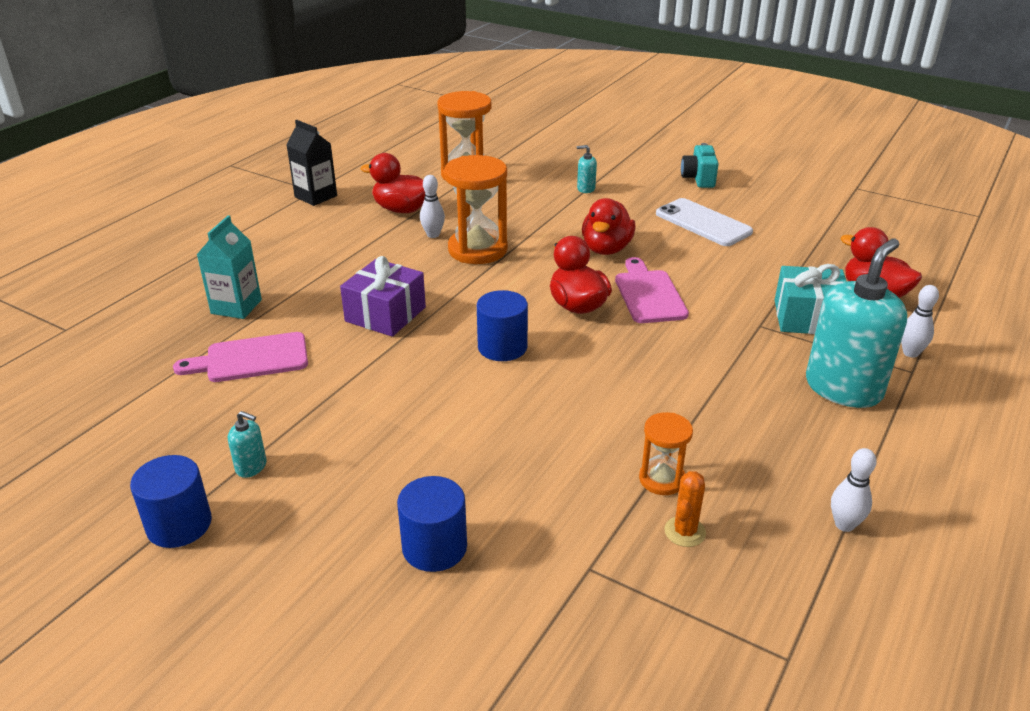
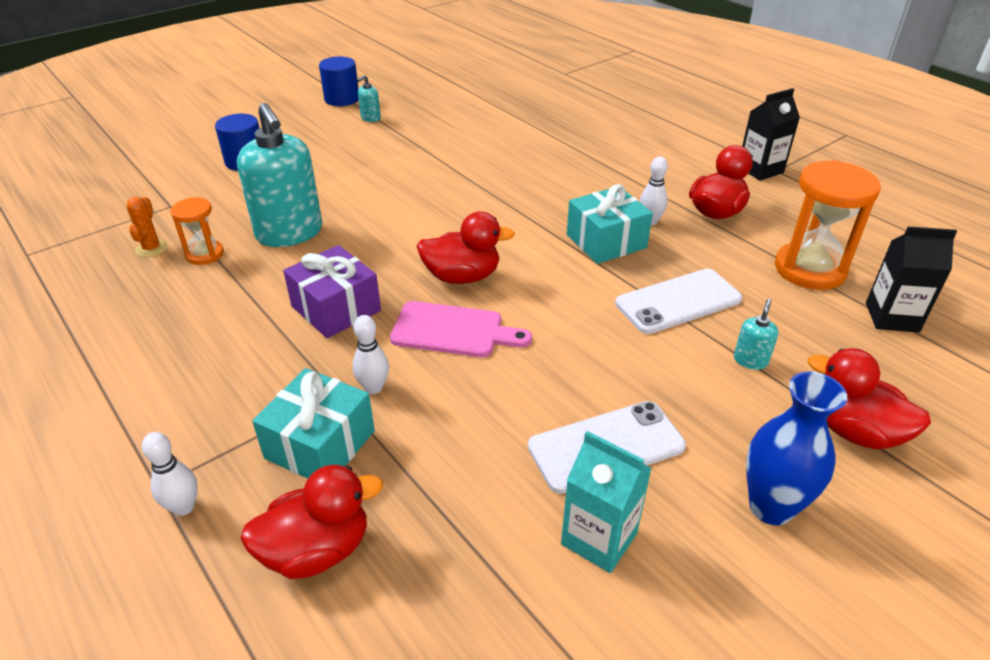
camera: 110 degrees right, 5 degrees up
pink cutting board [173,332,308,382] -> none
turquoise carton [197,215,262,319] -> turquoise carton moved to [561,431,652,573]
purple gift [340,256,426,337] -> purple gift moved to [283,245,381,338]
orange hourglass [444,155,508,264] -> turquoise gift [567,184,653,264]
blue cylinder [477,290,528,361] -> none
red duck [582,198,636,255] -> red duck moved to [808,348,931,450]
orange cactus [664,471,706,547] -> orange cactus turned 45 degrees clockwise [127,197,168,257]
turquoise camera [681,143,719,188] -> blue vase [746,371,847,525]
turquoise soap dispenser [806,239,907,408] -> turquoise soap dispenser moved to [237,103,322,247]
white bowling pin [831,448,877,532] -> white bowling pin moved to [352,315,389,394]
none -> white phone [615,269,742,334]
none -> black carton [866,227,957,333]

